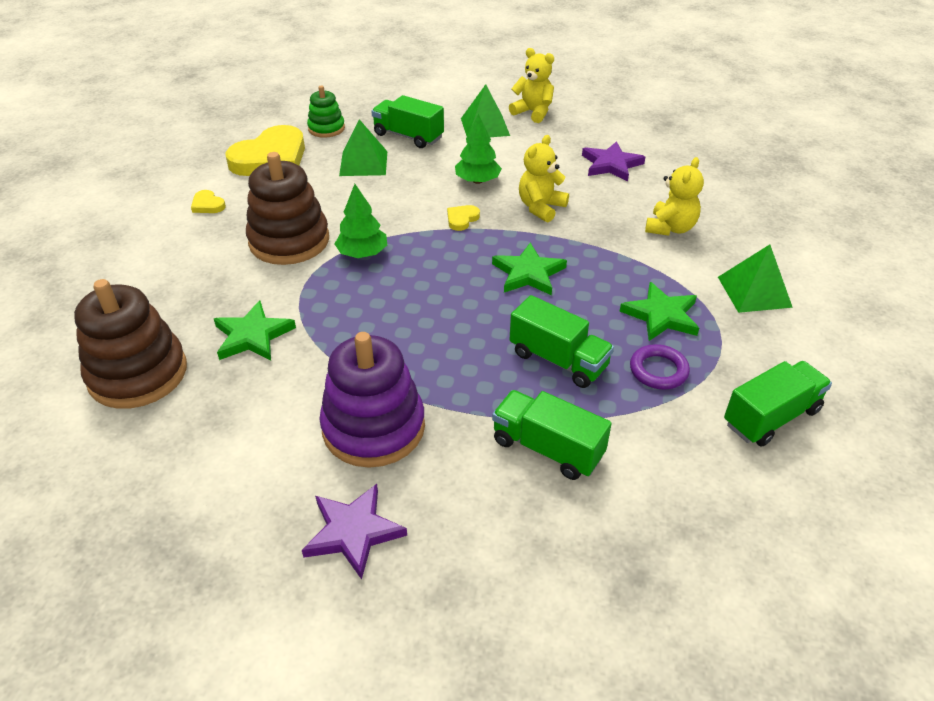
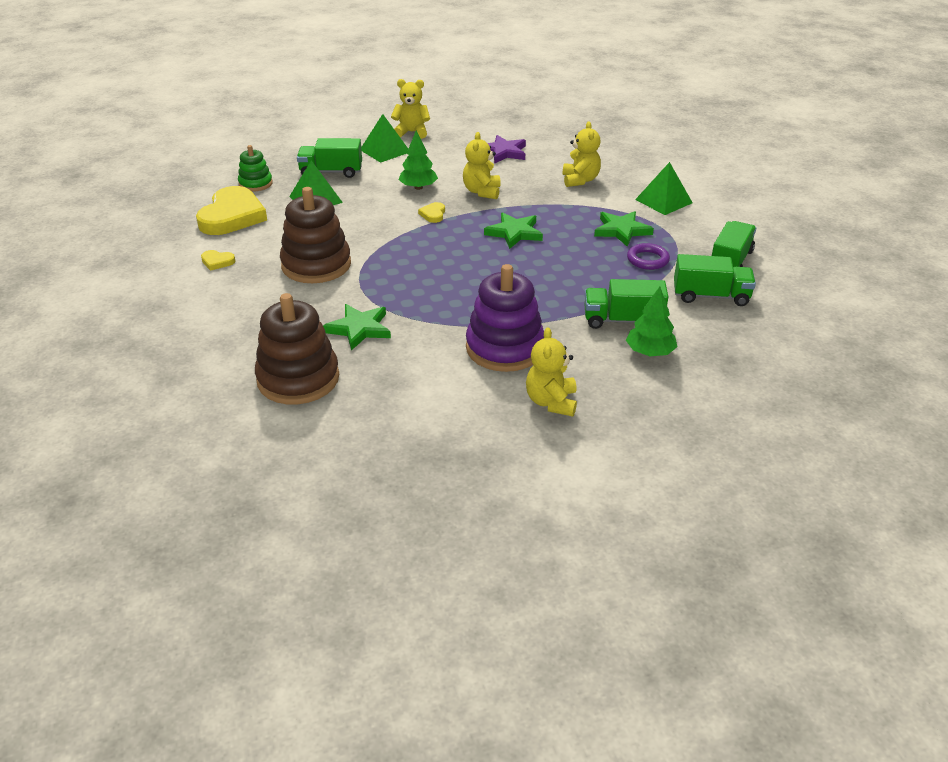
camera: 30 degrees left, 5 degrees down
purple star [302,484,407,580] -> yellow teddy bear [526,327,577,417]
green tree [335,184,387,258] -> green tree moved to [626,287,677,356]
green truck [509,295,614,388] -> green truck moved to [674,254,756,306]

